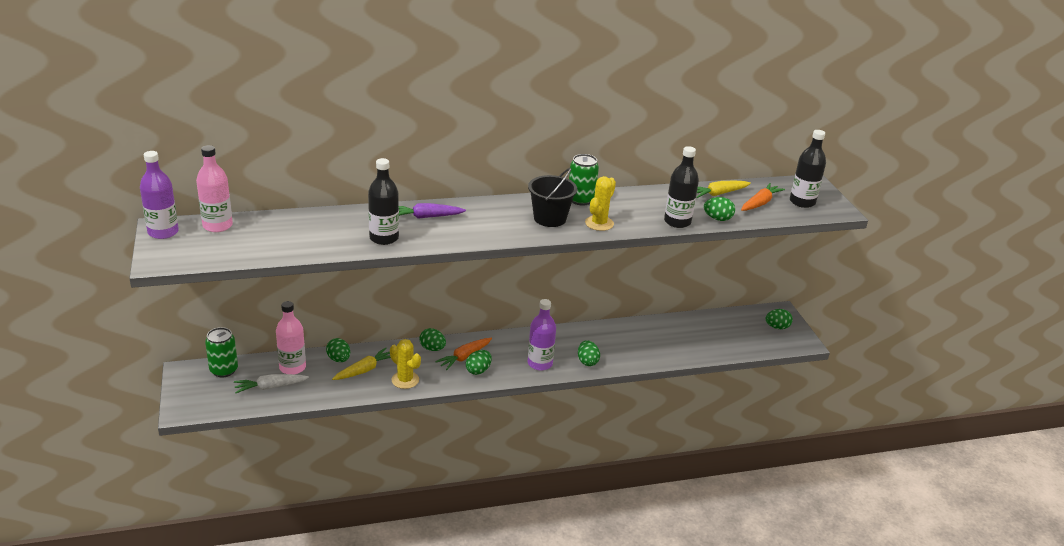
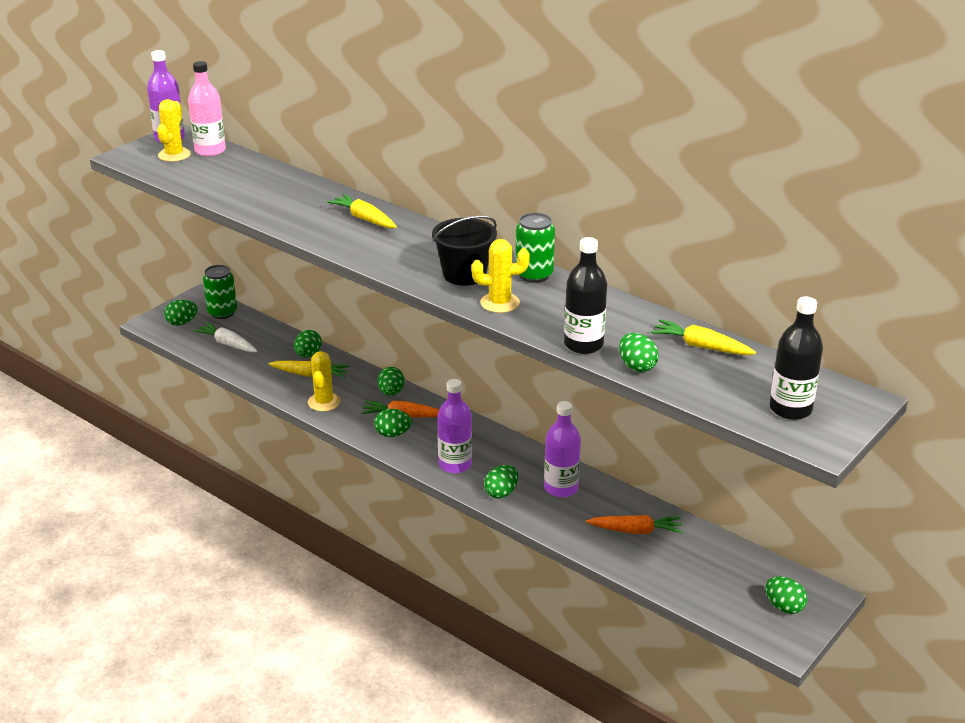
camera: 55 degrees right, 0 degrees up
pink bottle [276,301,306,375] -> none
black bottle [368,158,399,245] -> none
purple carrot [399,203,466,219] -> yellow carrot [327,194,397,228]
orange carrot [741,183,785,211] -> orange carrot moved to [586,515,683,534]
none -> yellow cactus [157,99,191,162]
none -> green egg [164,300,198,326]
none -> purple bottle [544,401,581,497]

